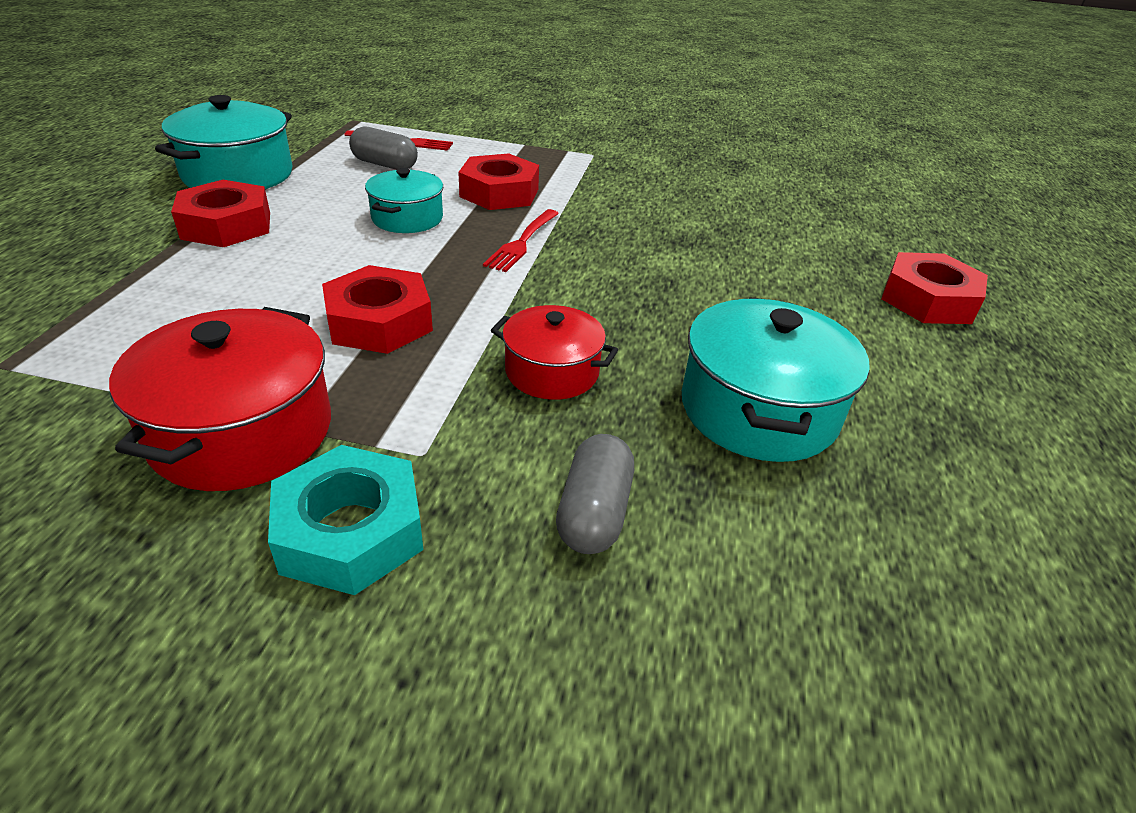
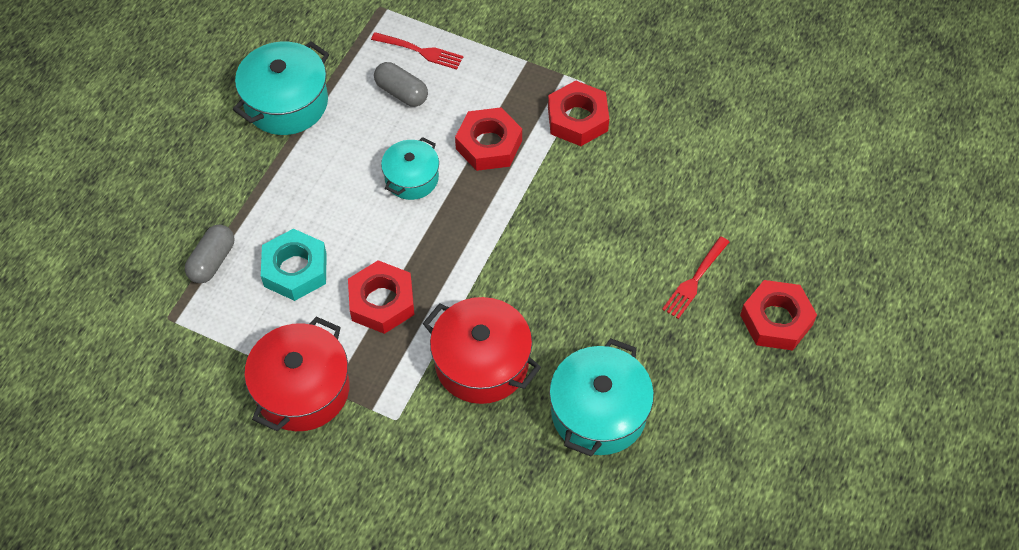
camera: 15 degrees right, 20 degrees up
red nut [171,180,270,247] -> red nut moved to [548,80,609,146]
turquoise nut [268,445,423,595] -> turquoise nut moved to [261,228,327,301]
red fork [483,209,559,272] -> red fork moved to [662,236,729,319]
red pot [491,305,618,400] -> red pot [423,297,541,404], size x1.61
grey capsule [556,434,634,554] -> grey capsule moved to [185,225,234,283]

